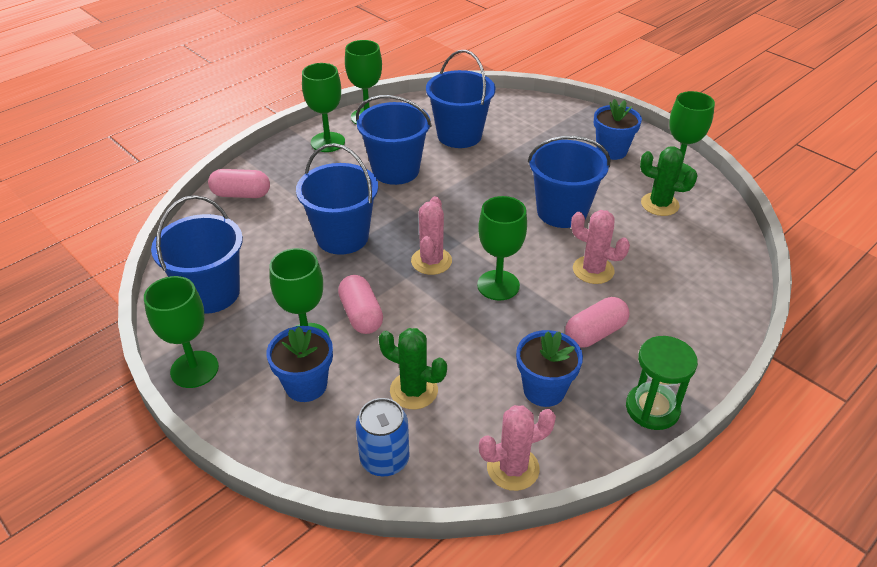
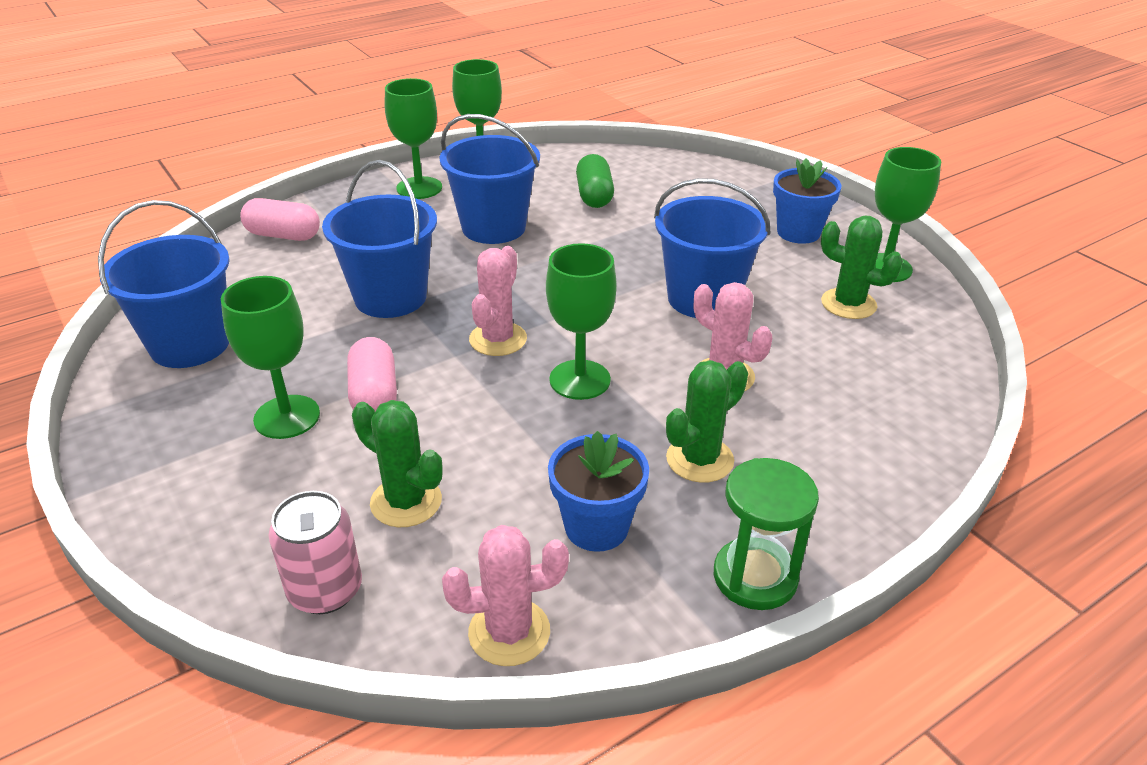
camera: 10 degrees right, 5 degrees down
green goblet [144,276,219,388] -> none
blue flower pot [267,326,333,402] -> none
blue can [356,398,410,477] -> pink can [269,491,362,614]
blue bucket [426,50,495,148] -> green capsule [576,154,614,208]
pink capsule [565,297,629,348] -> green cactus [666,360,748,483]

